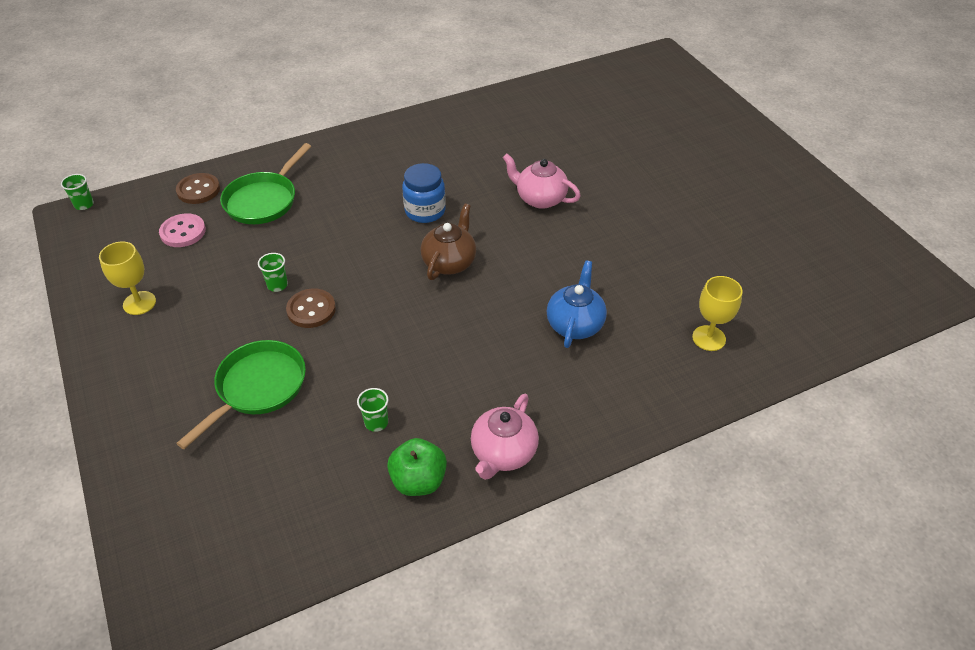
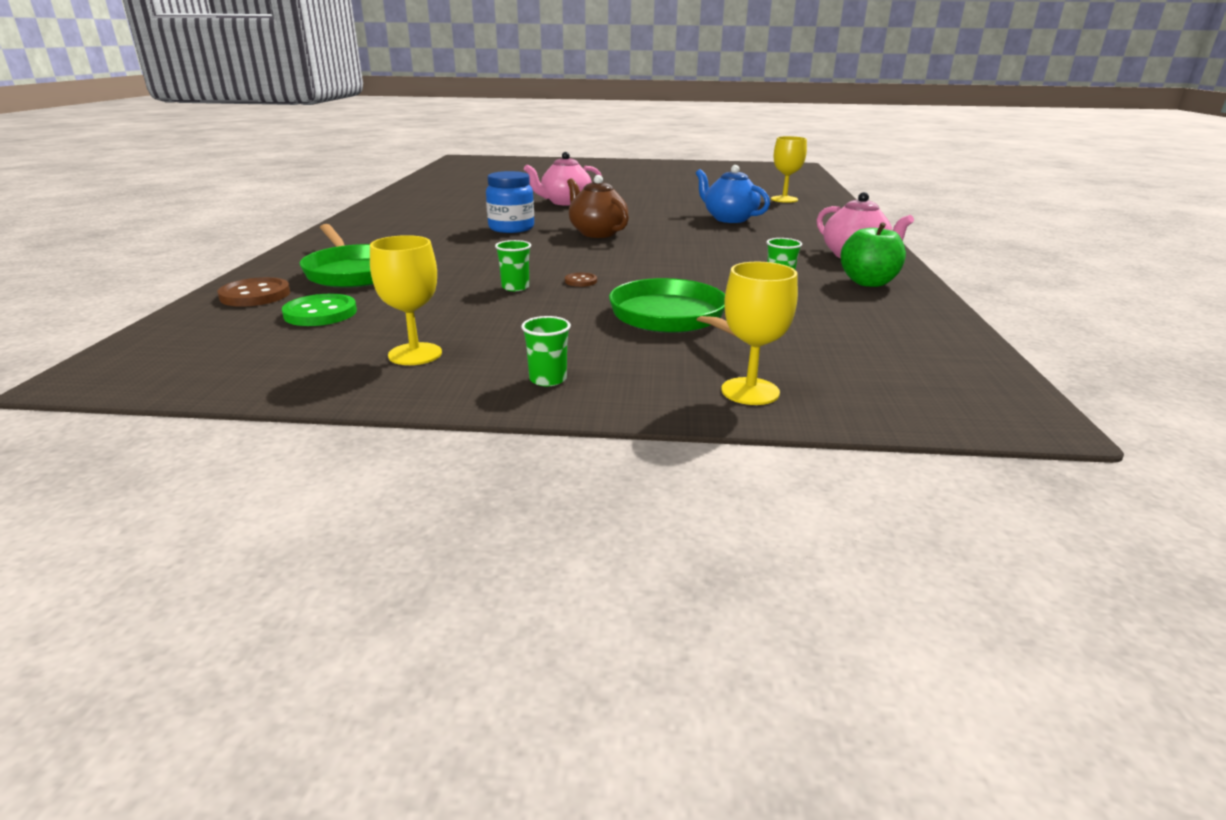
camera: 60 degrees left, 20 degrees down
green cup [61,174,94,210] -> green cup moved to [521,316,571,386]
pink button [159,213,206,247] -> green button [282,294,357,326]
brown button [286,288,336,328] -> brown button [565,273,597,287], size x0.53
none -> yellow goblet [721,262,798,405]

